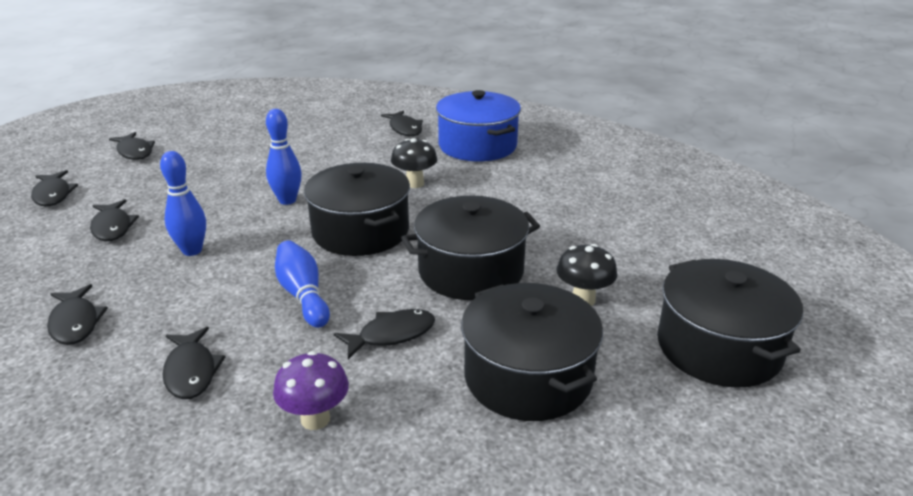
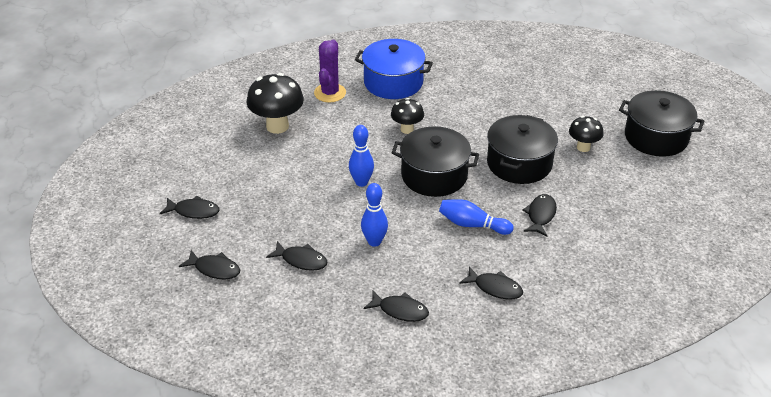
camera: 45 degrees left, 10 degrees up
purple mushroom [273,351,349,430] -> none
black fish [381,110,423,136] -> purple cactus [314,40,346,102]
black pot [461,283,603,421] -> none
none -> black mushroom [246,73,304,134]

